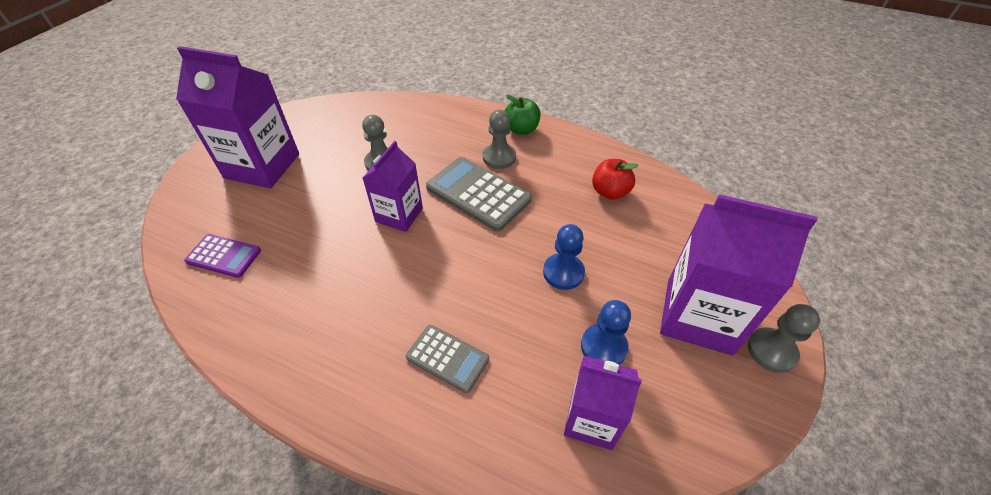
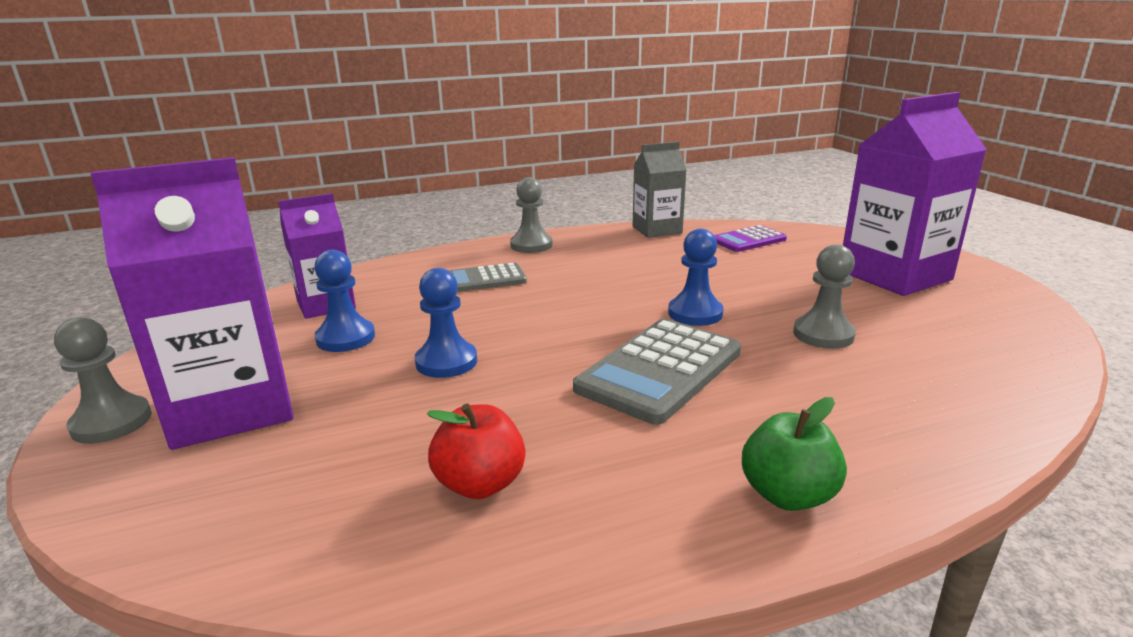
camera: 135 degrees right, 25 degrees down
purple carton [363,141,423,232] -> blue pawn [668,229,724,326]
grey calculator [426,157,532,232] -> grey calculator turned 135 degrees clockwise [573,319,741,425]
grey pawn [483,110,516,169] -> grey pawn moved to [510,177,553,253]
none -> grey carton [633,142,687,238]

